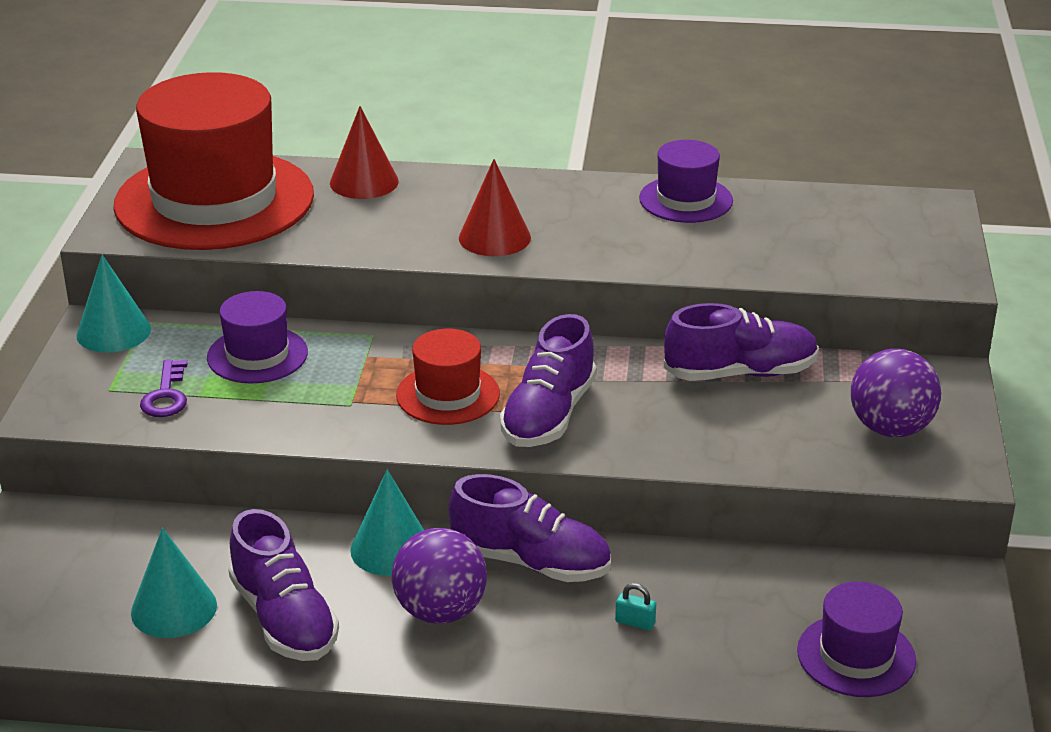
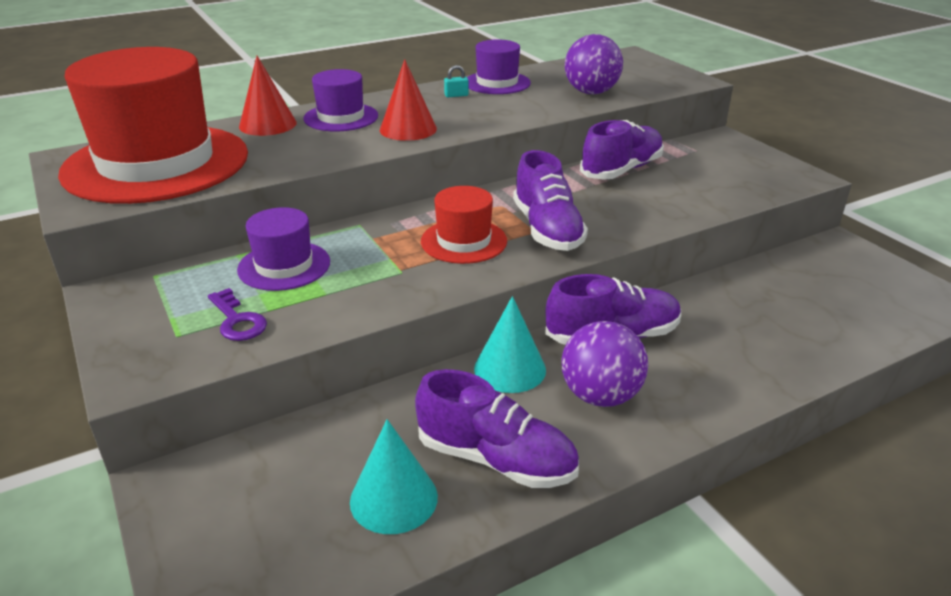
camera: 35 degrees left, 0 degrees up
turquoise cone [76,255,151,353] -> none
turquoise padlock [615,583,656,631] -> turquoise padlock moved to [444,65,469,97]
purple hat [797,581,916,697] -> purple hat moved to [303,69,378,131]
purple ball [851,349,941,437] -> purple ball moved to [565,34,623,94]

